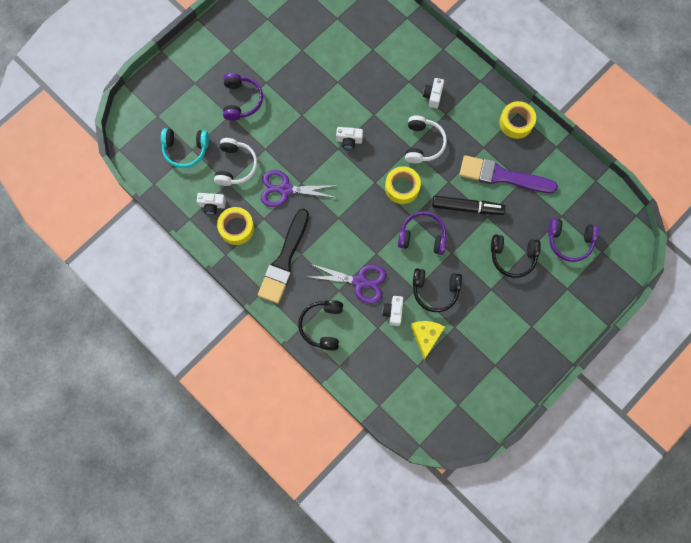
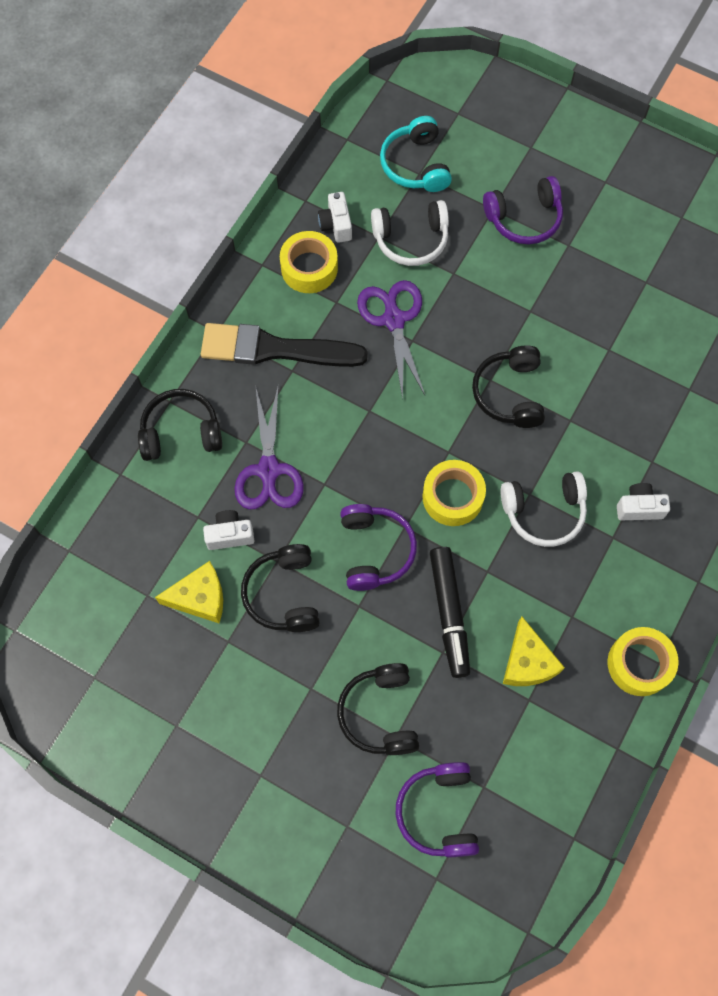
camera: 75 degrees right, 5 degrees down
white camera [336,127,363,149] -> black headphones [472,345,545,428]
purple brush [459,155,558,193] -> yellow cheese [503,616,565,686]

